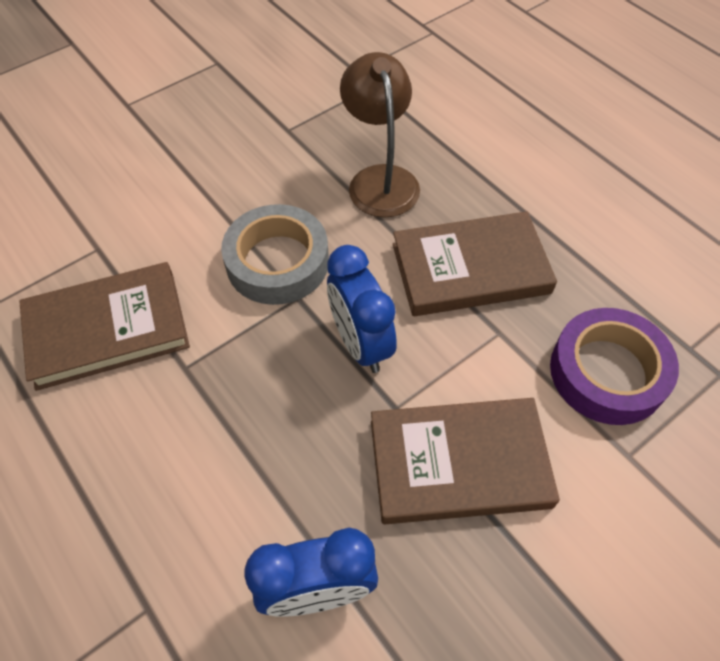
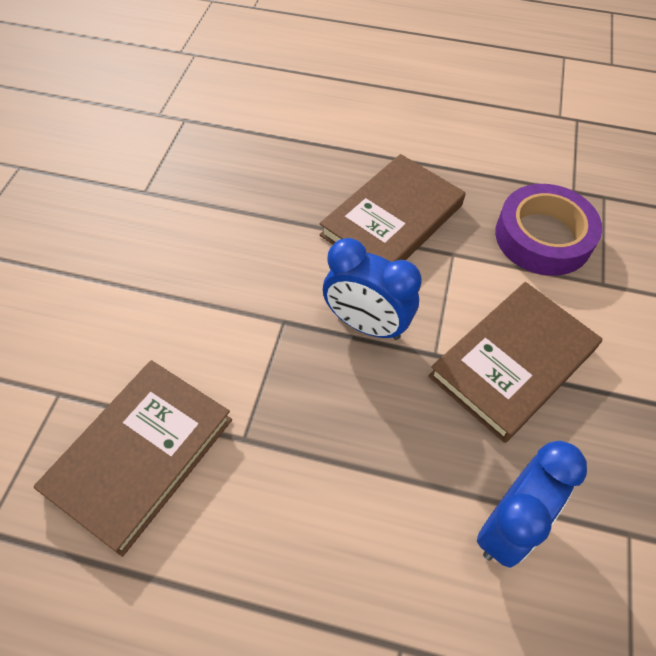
camera: 40 degrees left, 0 degrees up
grey tape [221,204,329,305] -> none
brown lamp [340,52,420,218] -> none

